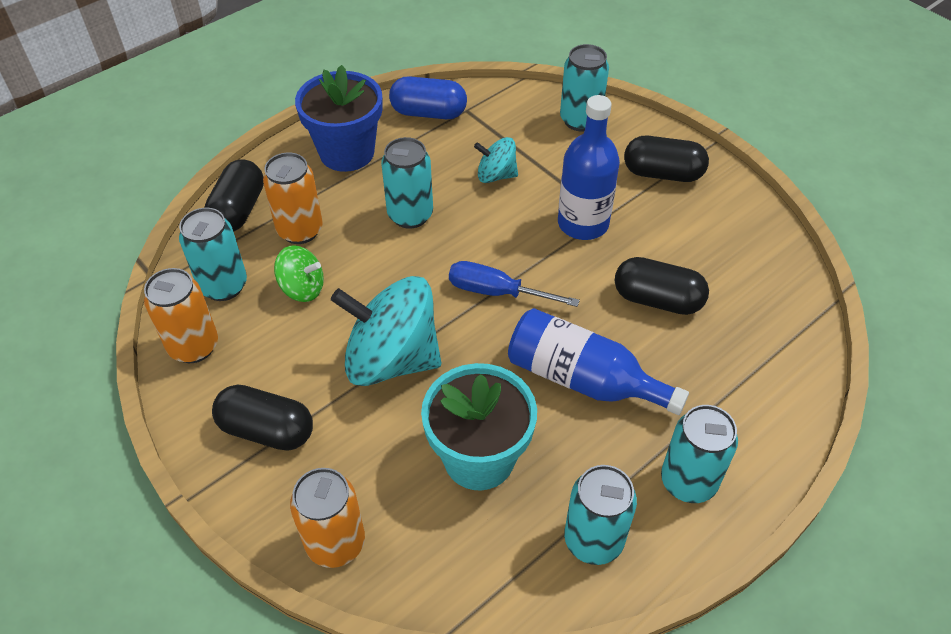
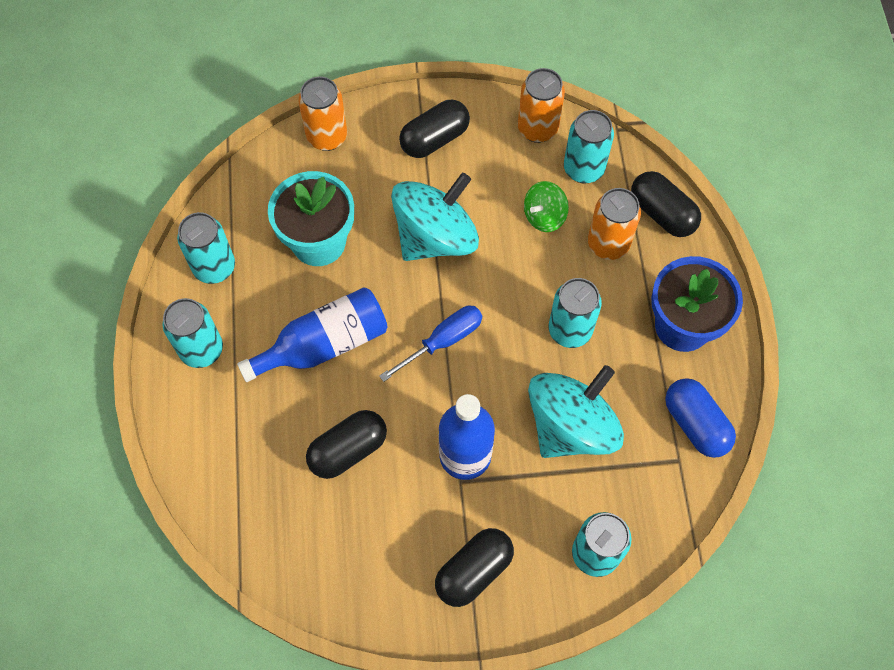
camera: 125 degrees right, 15 degrees up
blue capsule [389,76,467,119] -> blue capsule turned 75 degrees counterclockwise [665,378,736,458]
turquoise spinning top [474,137,518,183] -> turquoise spinning top [528,365,624,458], size x1.99

